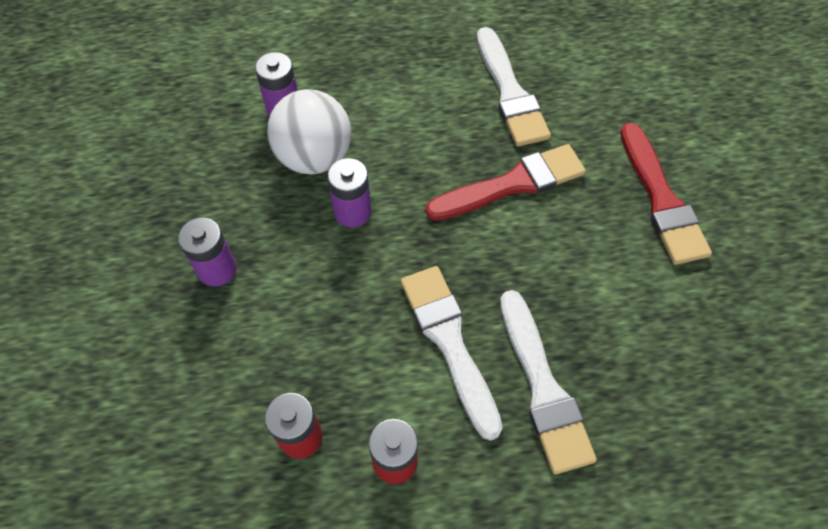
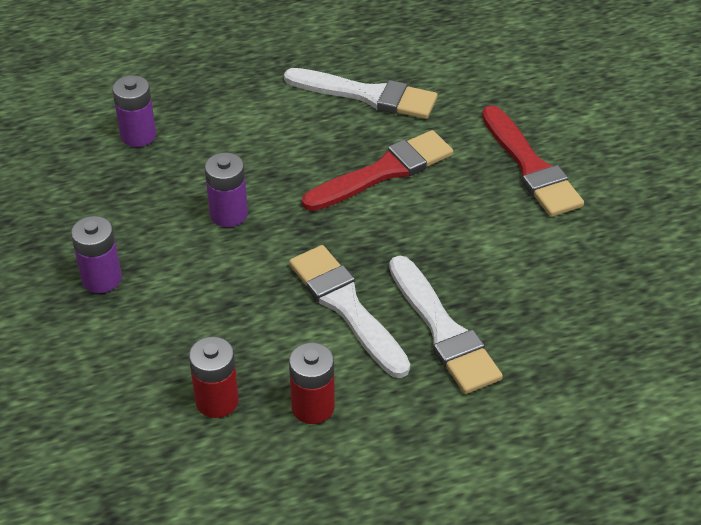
camera: 10 degrees left, 15 degrees down
white ball [267,89,351,174] -> none
white brush [477,27,551,147] -> white brush turned 45 degrees counterclockwise [284,68,438,119]

